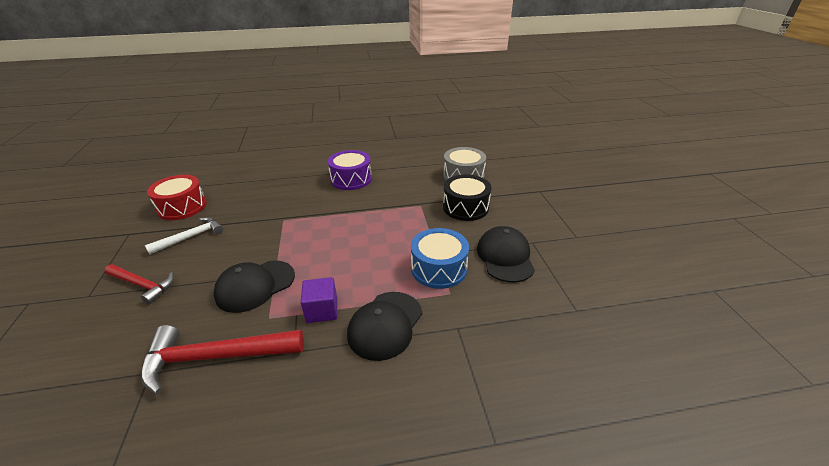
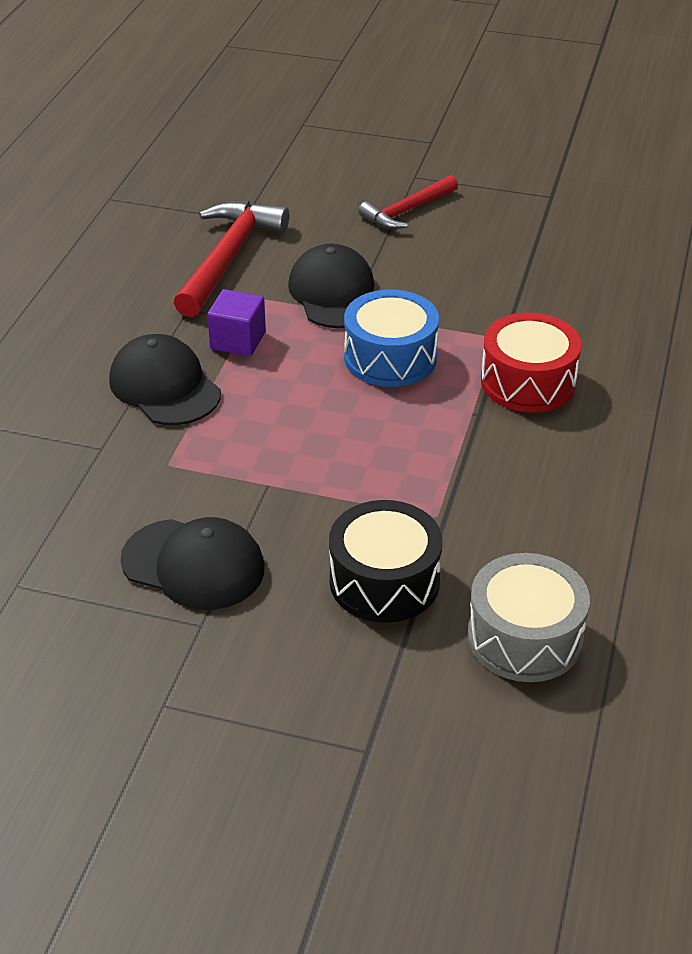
camera: 115 degrees right, 5 degrees up
white hammer [145,217,223,254] -> none
red drum [147,175,207,220] -> red drum moved to [481,312,582,413]
purple drum [328,150,372,190] -> none
blue drum [411,228,469,289] -> blue drum moved to [344,290,439,387]

